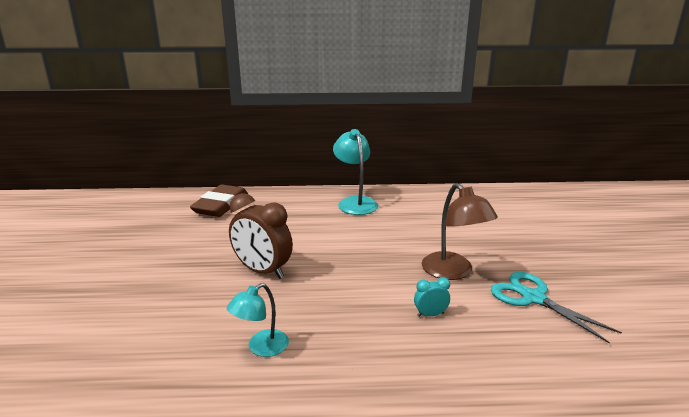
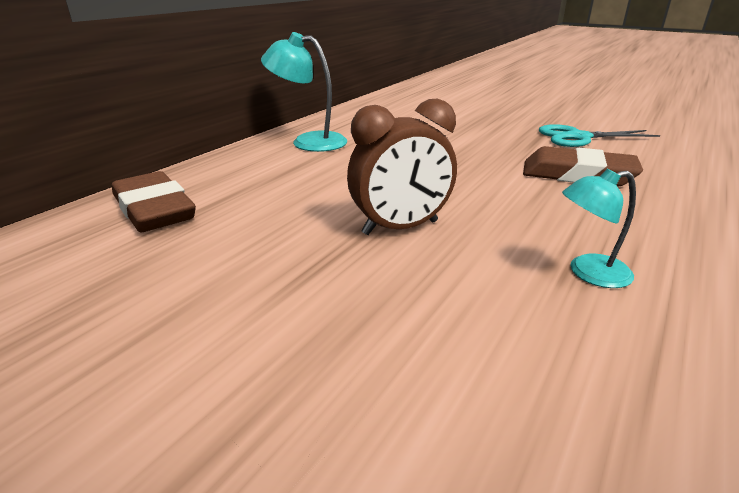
camera: 55 degrees left, 5 degrees up
turquoise lamp [227,283,289,357] -> turquoise lamp turned 90 degrees clockwise [562,169,636,288]
turquoise clock [414,277,450,317] -> brown eraser [523,146,643,187]
brown lamp [422,183,498,280] -> none

